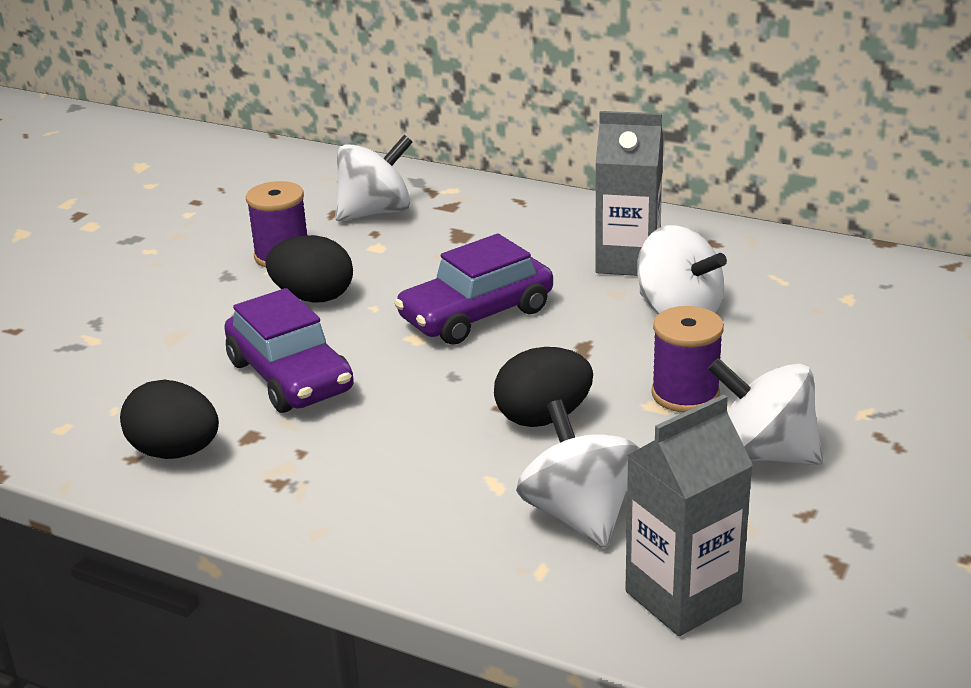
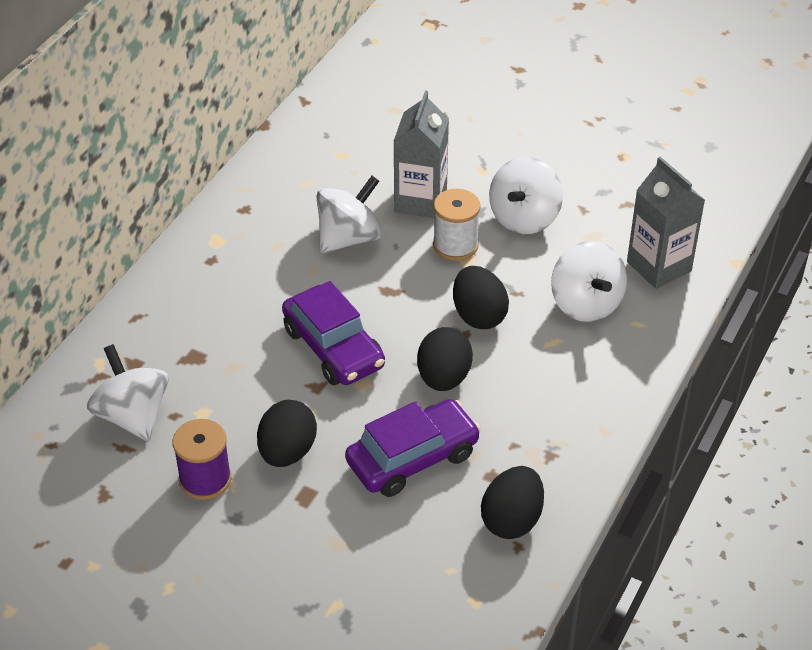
camera: 90 degrees left, 15 degrees up
white spinning top [516,400,640,548] -> white spinning top turned 90 degrees counterclockwise [551,241,627,322]
grey carton [595,111,663,276] -> grey carton moved to [393,90,449,218]
purple spool [651,306,724,412] -> white spool [433,189,481,261]
none -> black egg [417,327,473,391]

